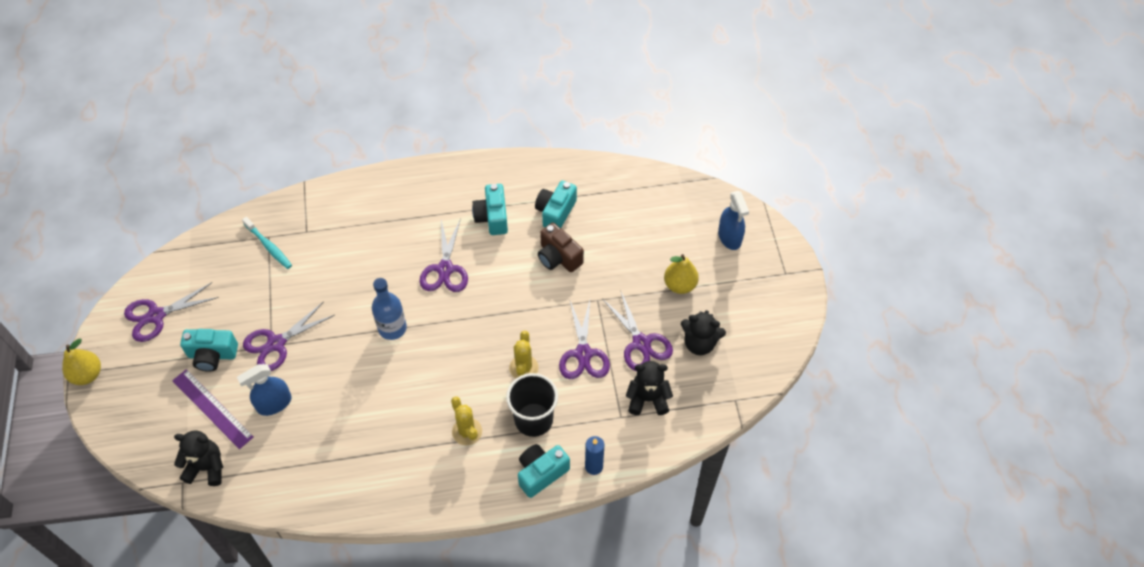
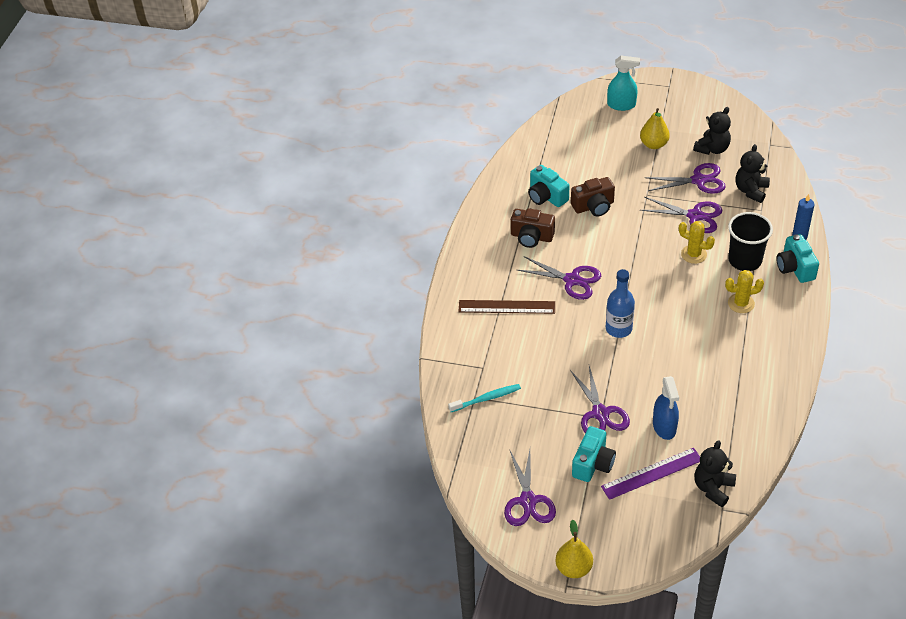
camera: 65 degrees left, 10 degrees down
turquoise camera [472,184,508,235] -> brown camera [511,208,555,248]
blue spray bottle [718,191,749,250] -> turquoise spray bottle [607,56,640,111]
none -> brown ruler [458,300,555,314]

